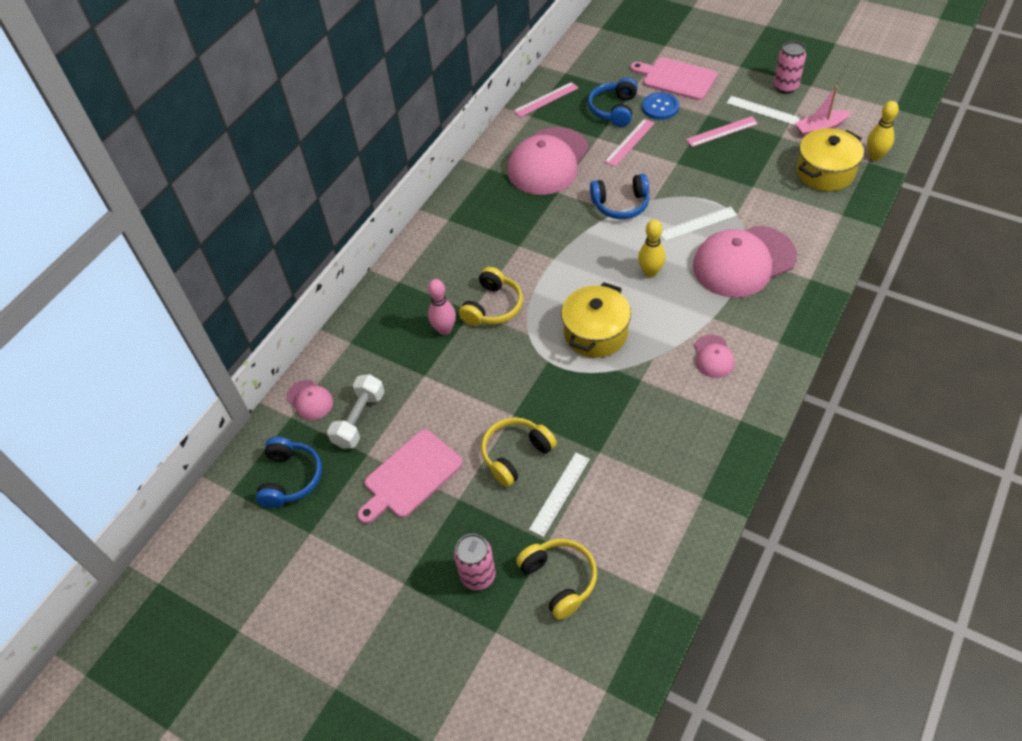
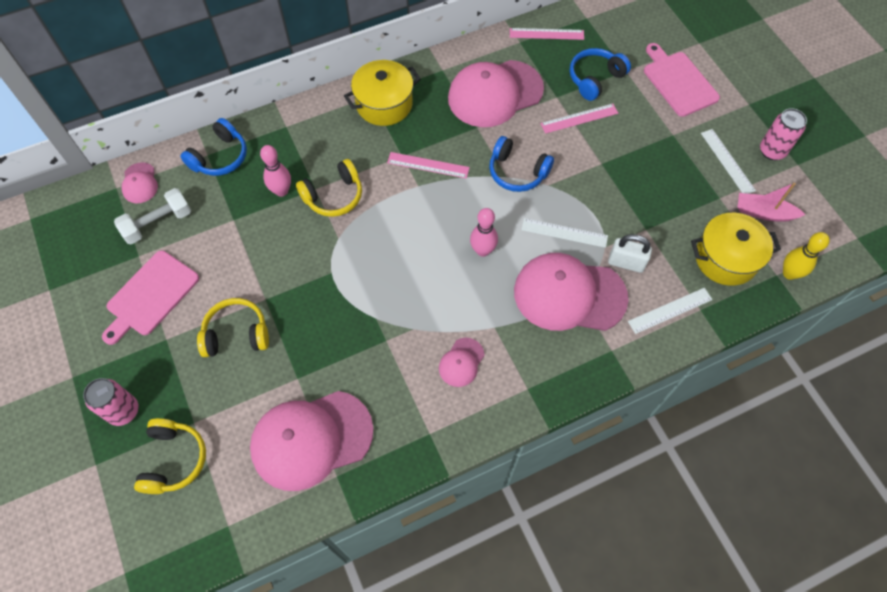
camera: 30 degrees right, 10 degrees up
blue headphones [256,437,322,508] -> blue headphones moved to [180,118,247,176]
pink cutting board [357,429,463,524] -> pink cutting board turned 45 degrees counterclockwise [102,251,199,345]
white ruler [529,453,590,537] -> white ruler moved to [628,288,713,334]
yellow pot [561,282,631,358] -> yellow pot moved to [344,60,421,126]
yellow bowling pin [638,220,665,277] -> pink bowling pin [470,208,498,257]
blue button [642,92,679,120] -> none
pink ruler [686,116,758,147] -> pink ruler moved to [387,152,470,179]
none -> pink cap [250,391,374,491]
none -> white padlock [608,234,652,273]

